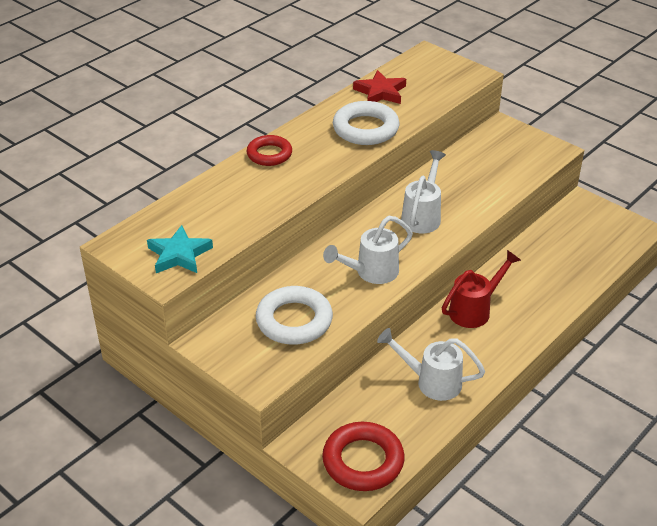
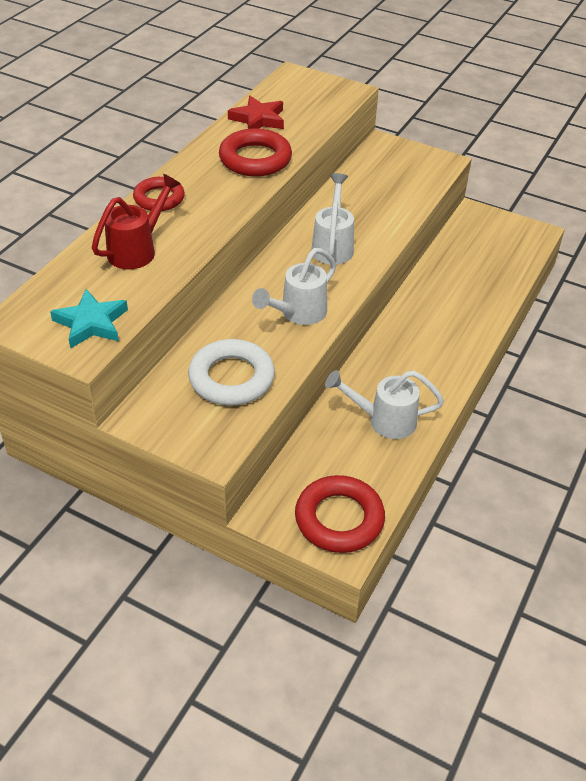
camera: 15 degrees left, 5 degrees up
white ring [333,101,400,145] -> red ring [219,128,292,177]
red watering can [442,250,521,328] -> red watering can moved to [92,174,181,269]

